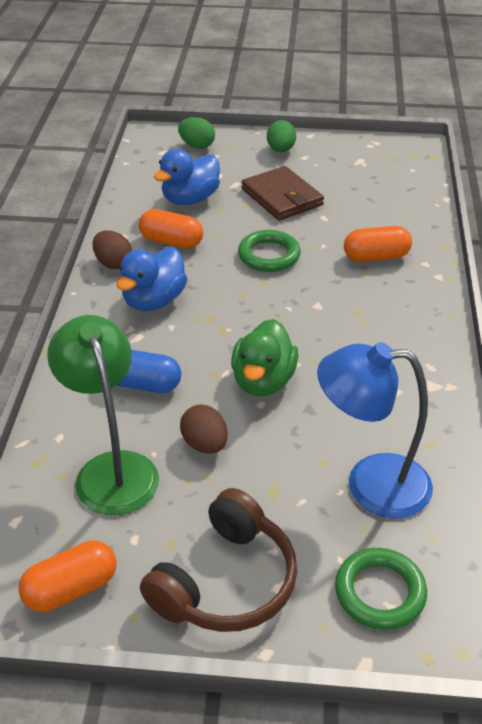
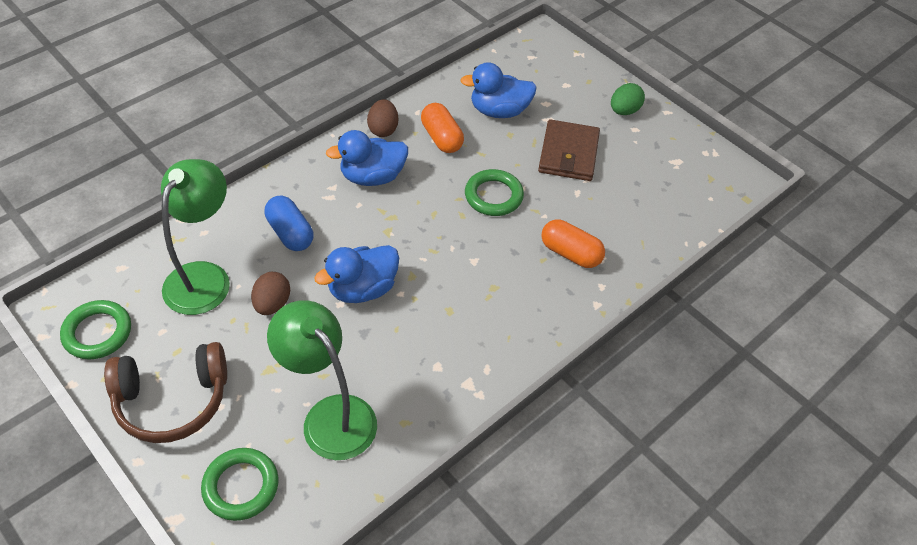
camera: 40 degrees right, 10 degrees up
orange capsule [18,540,117,612] -> green ring [60,300,131,359]
green egg [178,117,215,149] -> none
green duck [231,319,298,396] -> blue duck [314,245,399,303]
blue lamp [317,342,433,519] -> green lamp [267,300,377,460]

